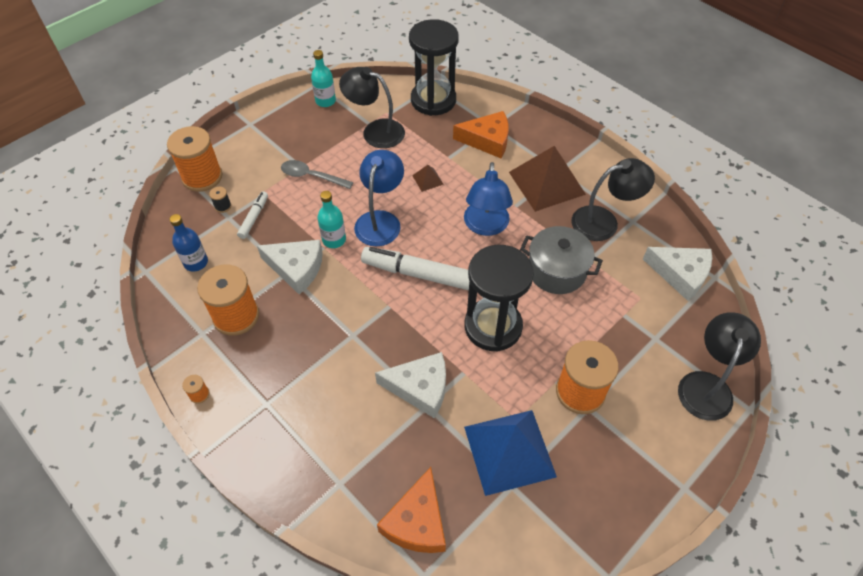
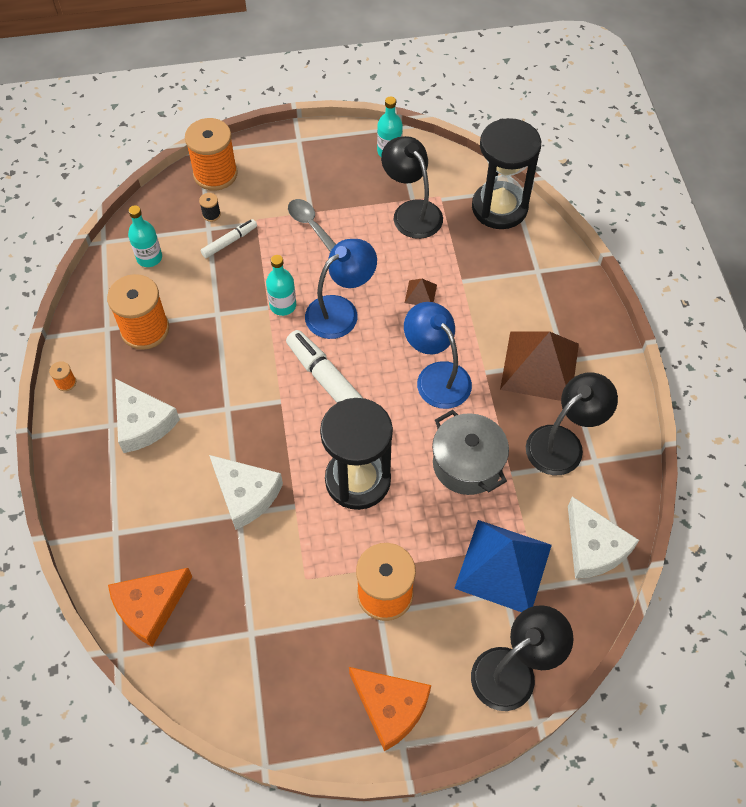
camera: 35 degrees right, 5 degrees up
blue bottle [170,214,208,272] -> turquoise bottle [128,205,162,267]
white cheese [257,240,323,294] -> white cheese moved to [115,378,180,453]
orange cheese [453,111,509,158] -> orange cheese moved to [349,667,431,751]
blue lamp [464,162,513,236] -> blue lamp turned 105 degrees clockwise [404,302,472,409]
blue pyramid [464,410,557,496] -> blue pyramid moved to [454,520,552,612]
black lamp [571,158,655,241] -> black lamp turned 60 degrees counterclockwise [526,372,618,475]

